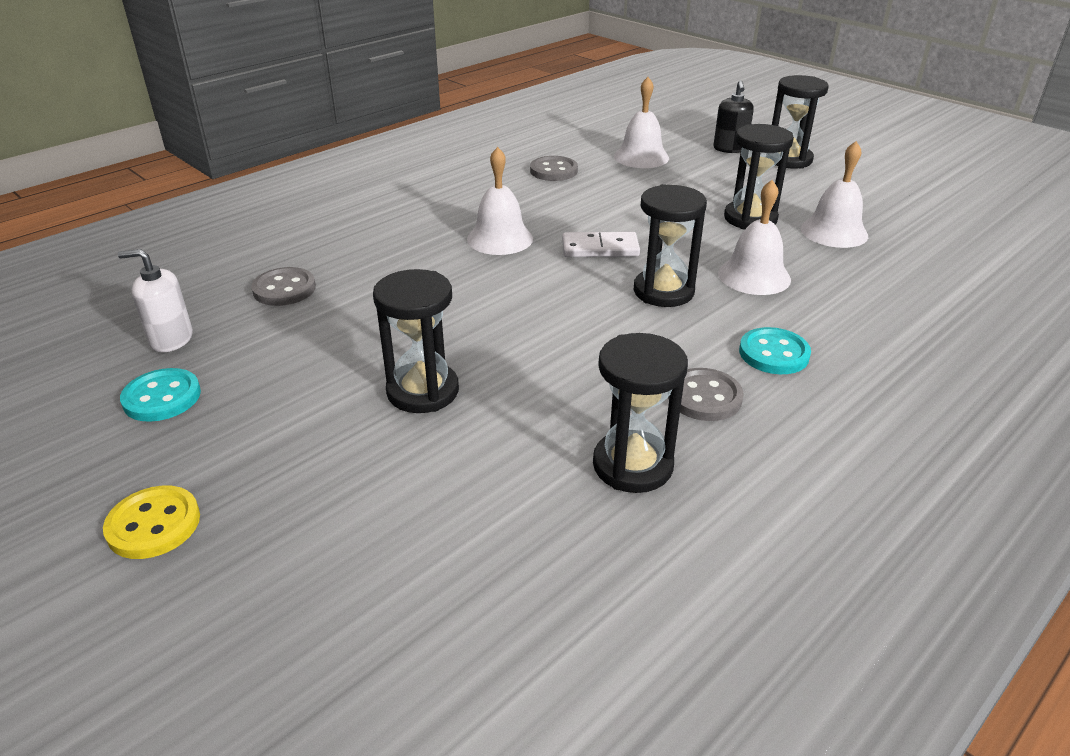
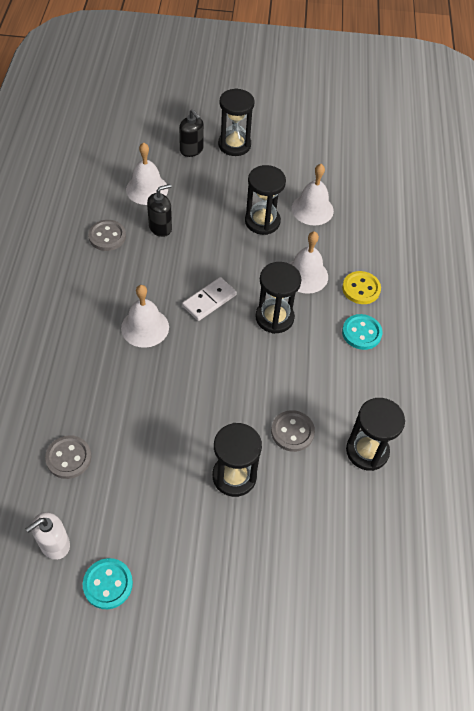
camera: 45 degrees left, 20 degrees up
yellow button [103,486,200,559] -> yellow button moved to [342,271,381,304]
grey button [668,368,744,421] -> grey button moved to [271,410,315,452]
none -> black soap dispenser [147,184,172,237]

